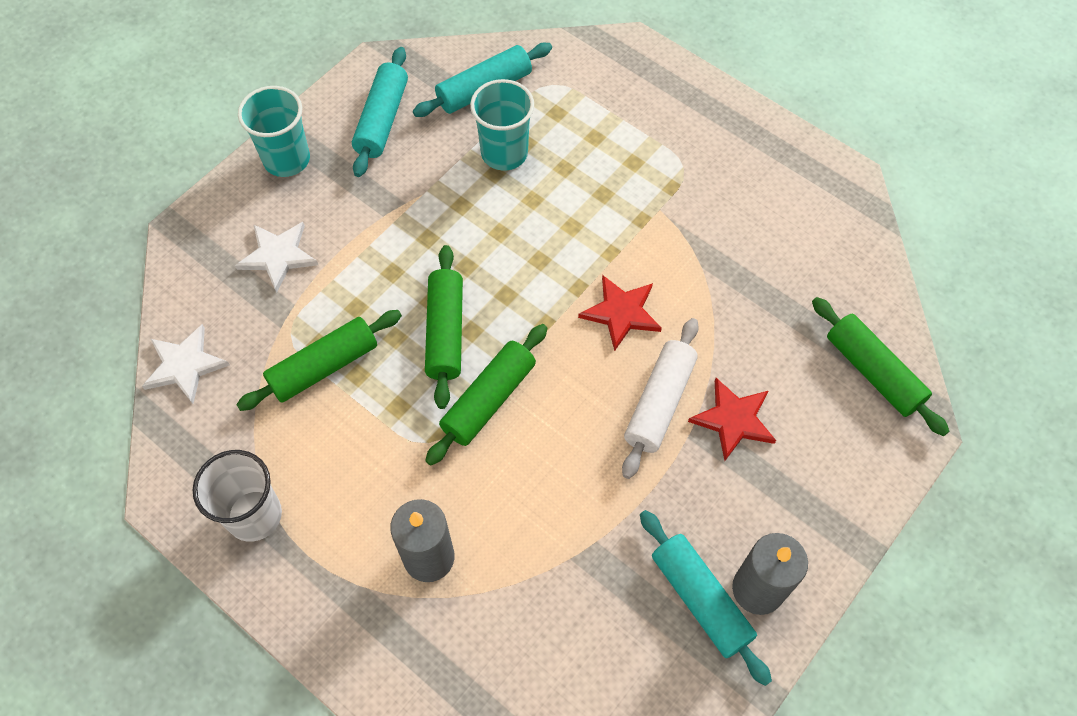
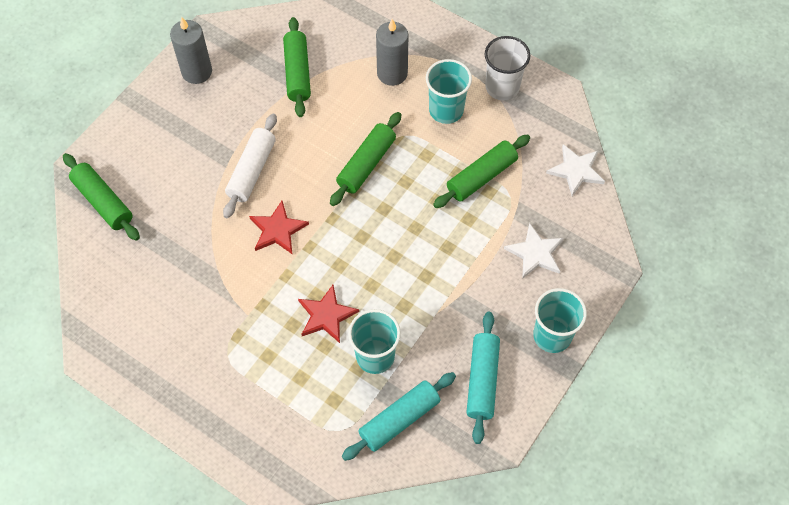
camera: 175 degrees right, 0 degrees up
green rolling pin [425,245,463,409] -> green rolling pin moved to [283,17,311,117]
turquoise rolling pin [640,510,772,686] -> none
red star [688,378,776,461] -> red star moved to [298,285,359,343]
none -> turquoise cup [426,59,472,124]

